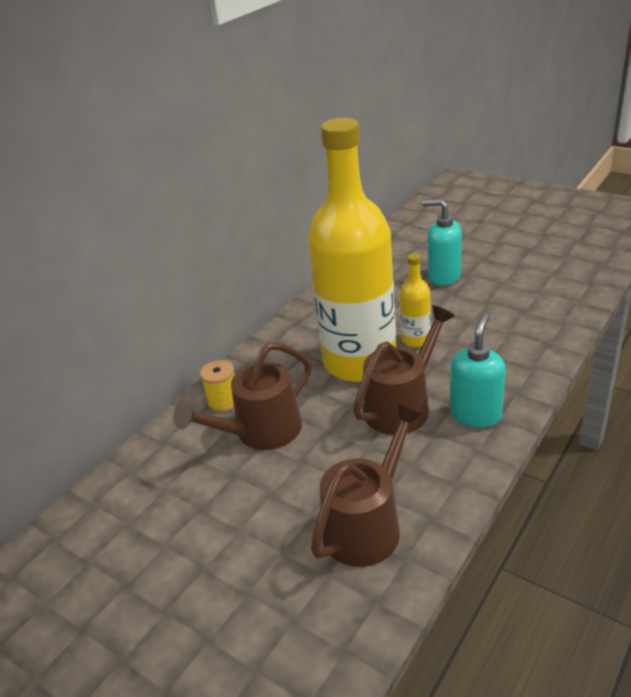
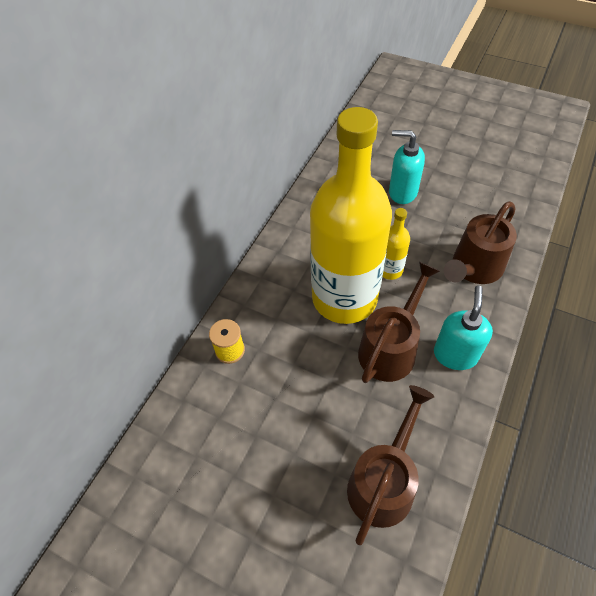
camera: 10 degrees left, 20 degrees up
brown watering can [173,343,312,450] -> brown watering can moved to [444,201,517,284]

